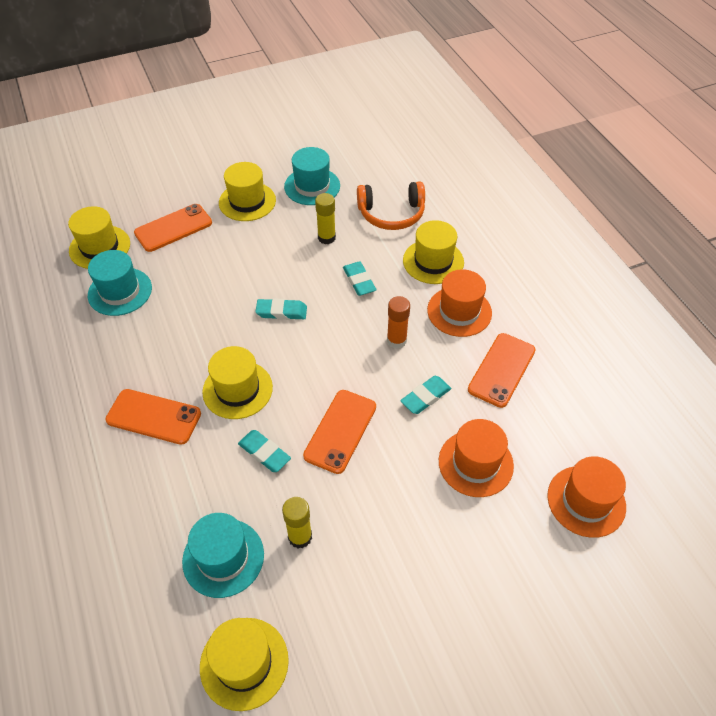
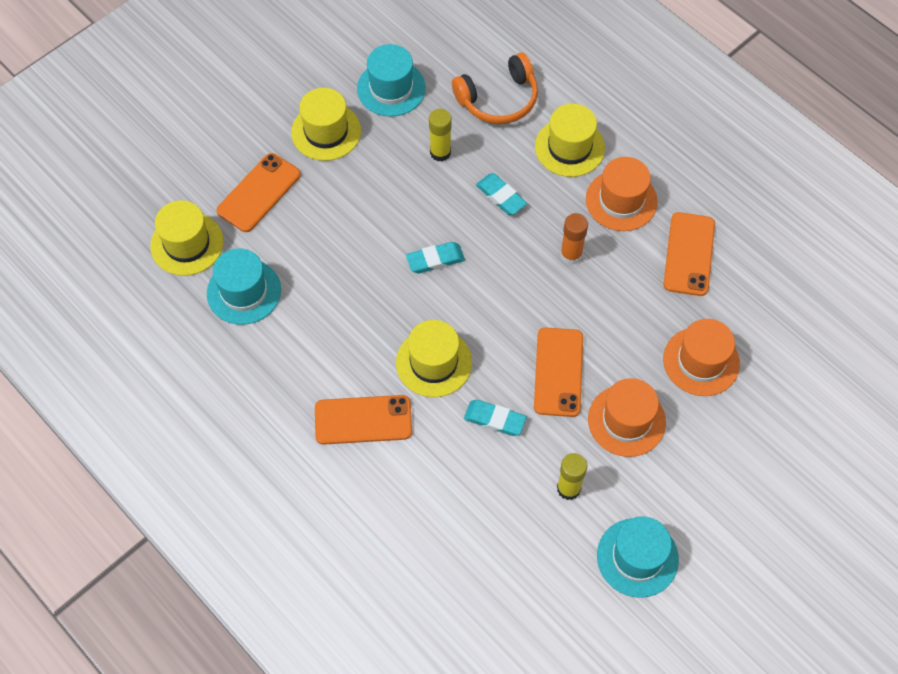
camera: 20 degrees left, 10 degrees up
turquoise hat [182,513,264,598] -> turquoise hat moved to [597,516,679,598]
yellow hat [200,618,289,711] -> none
turquoise eraser [400,376,451,414] -> none
orange hat [547,456,626,538] -> orange hat moved to [588,378,666,457]

